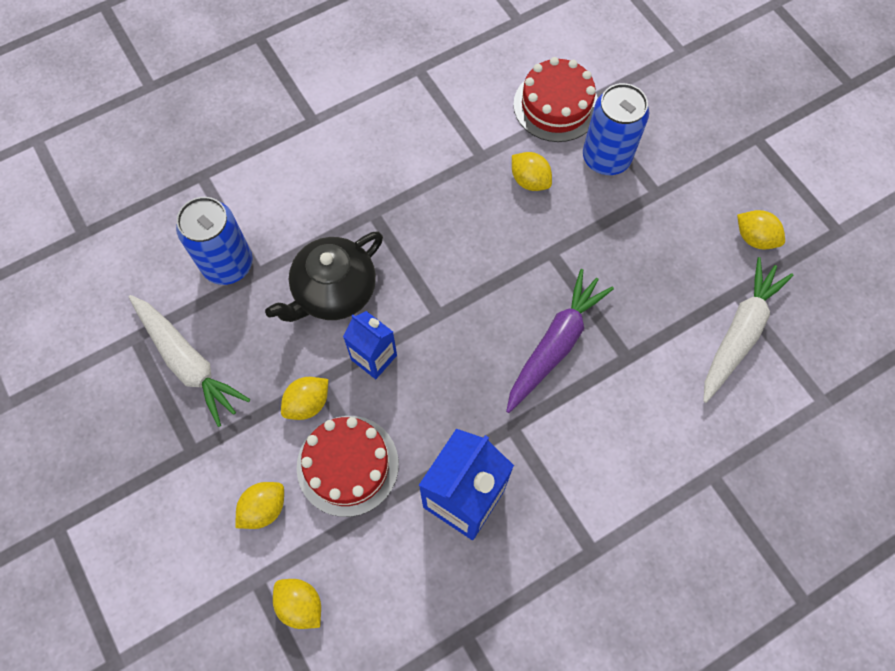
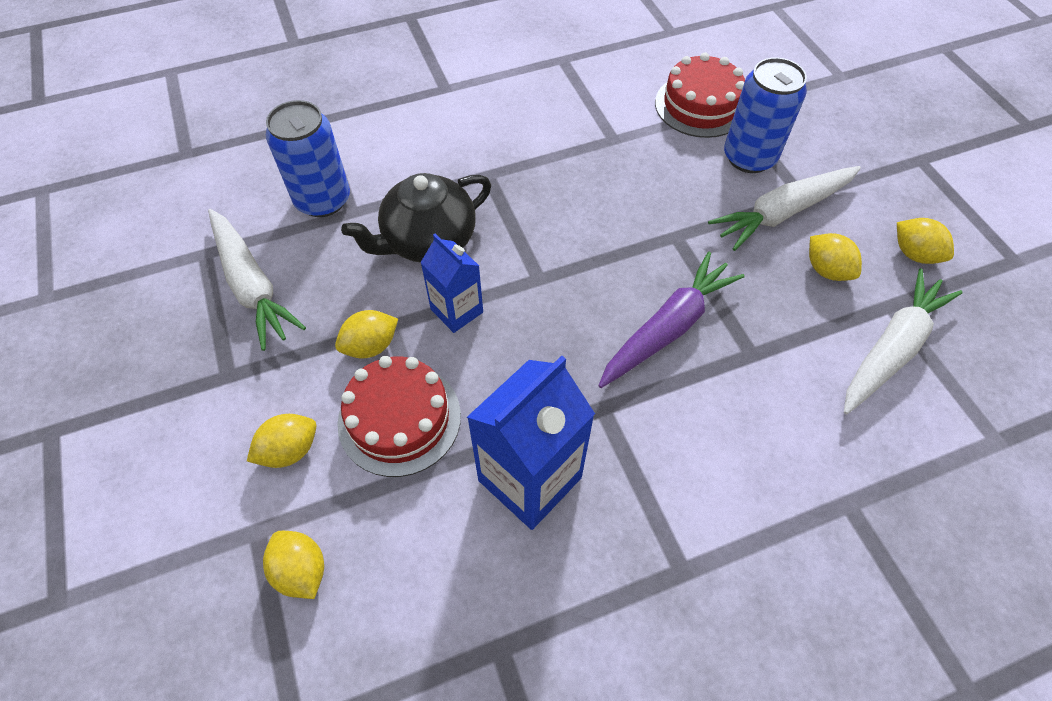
camera: 10 degrees right, 10 degrees down
yellow lemon [512,152,552,191] -> yellow lemon moved to [809,233,862,281]
none -> white carrot [708,166,861,251]

